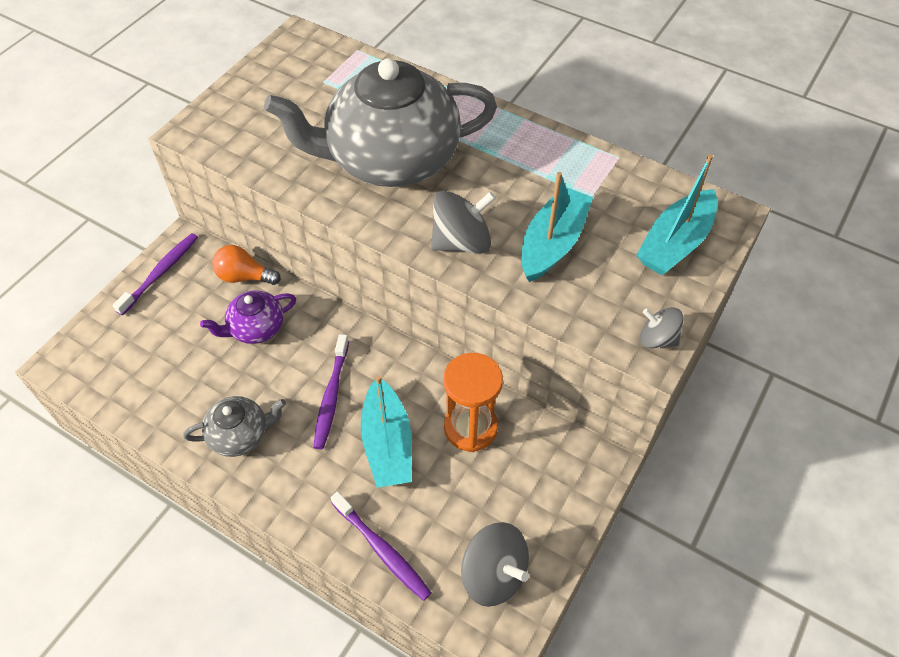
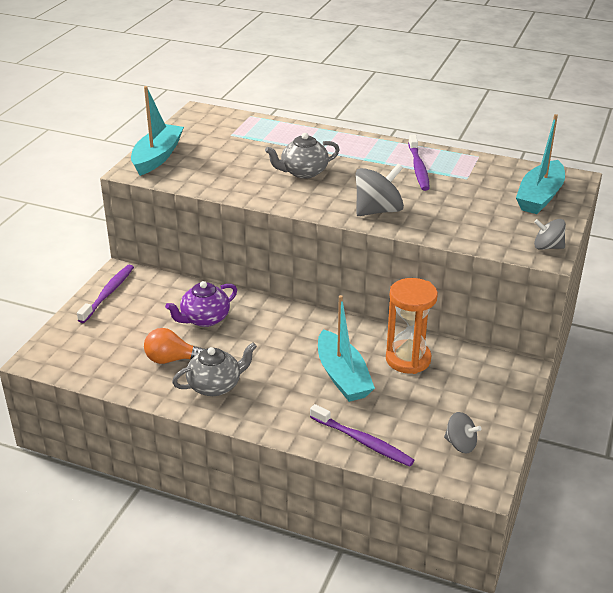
camera: 10 degrees left, 20 degrees down
orange light bulb [212,245,281,285] -> orange light bulb moved to [144,328,205,364]
grey teapot [264,58,497,187] -> grey teapot [265,133,340,179], size x0.45
purple toothbrush [313,334,349,450] -> purple toothbrush moved to [408,135,430,191]
grey spinning top [461,522,529,607] -> grey spinning top [444,412,482,454], size x0.61
turquoise boat [521,172,593,282] -> turquoise boat moved to [131,86,184,176]

